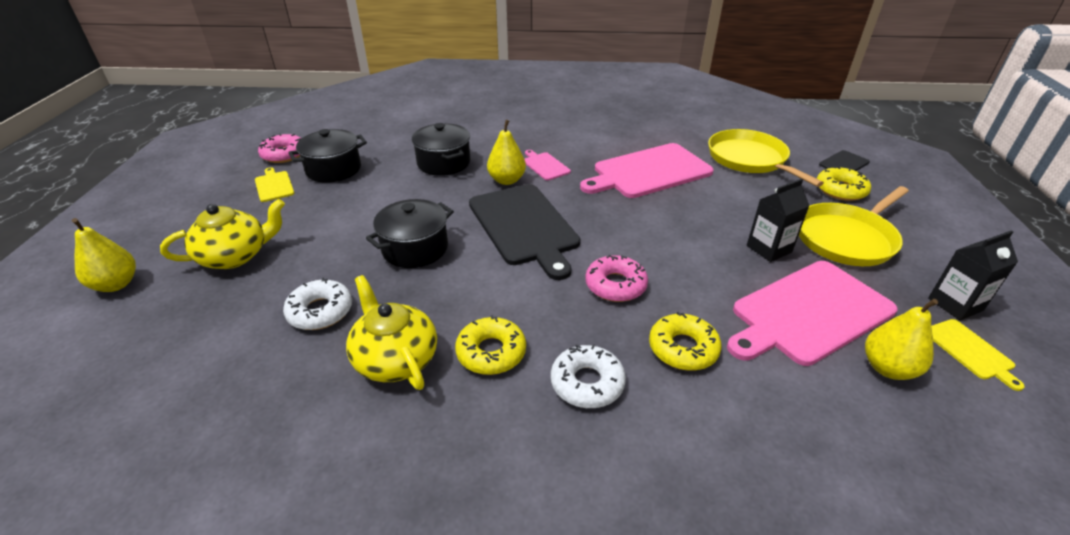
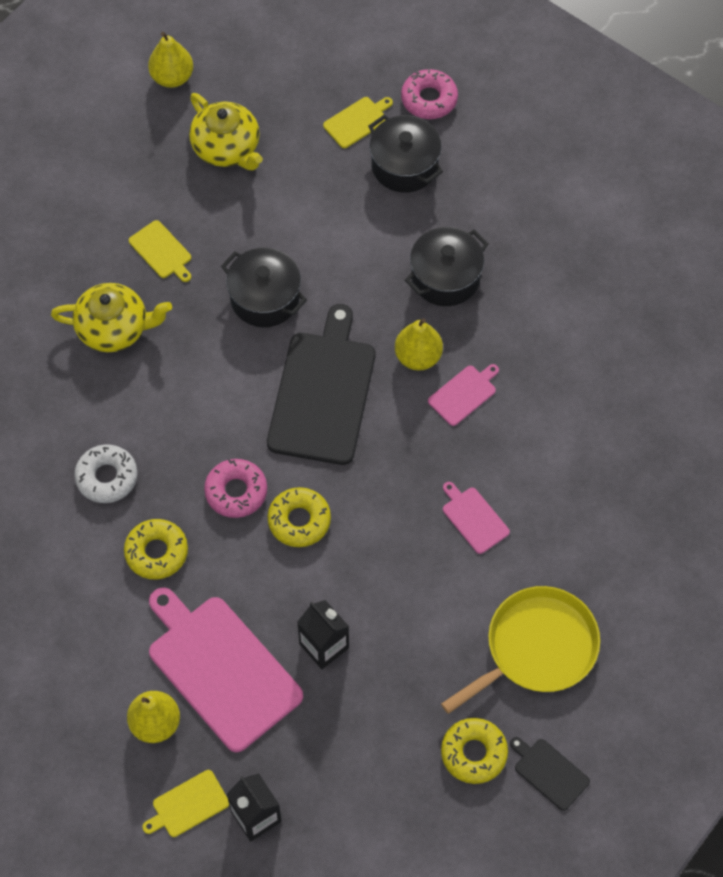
camera: 80 degrees right, 25 degrees up
white donut [283,278,352,330] -> yellow cutting board [129,220,191,282]
yellow teapot [346,275,437,390] -> yellow teapot turned 45 degrees clockwise [51,283,172,352]
yellow donut [455,315,526,375] -> yellow donut moved to [268,487,331,547]
black cutting board [469,184,580,280] -> black cutting board turned 135 degrees clockwise [267,304,375,465]
pink cutting board [580,143,713,198] -> pink cutting board [443,482,510,554], size x0.45
yellow pan [799,186,909,266] -> none

